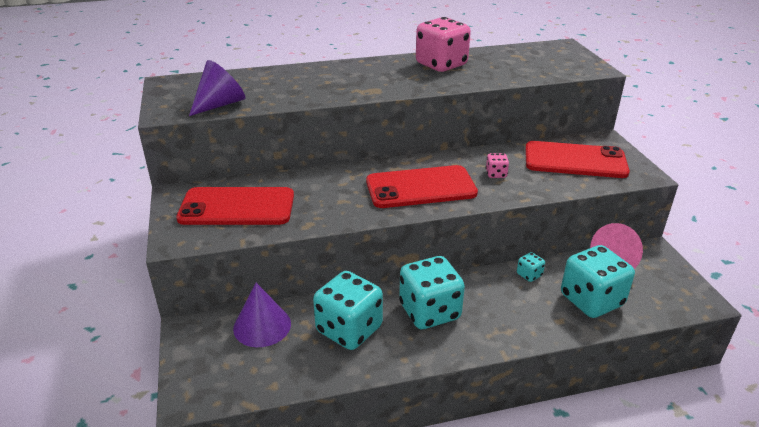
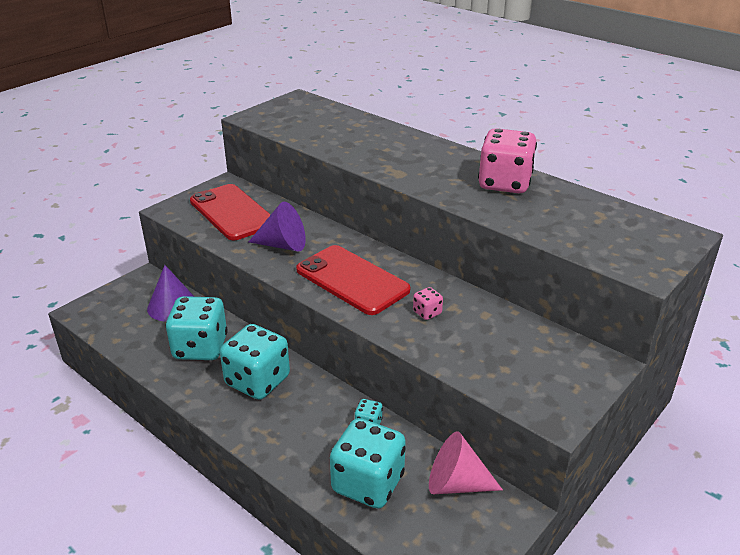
camera: 55 degrees right, 0 degrees up
purple cone [189,60,245,116] -> purple cone moved to [249,202,306,251]
red phone [525,141,630,178] -> none

